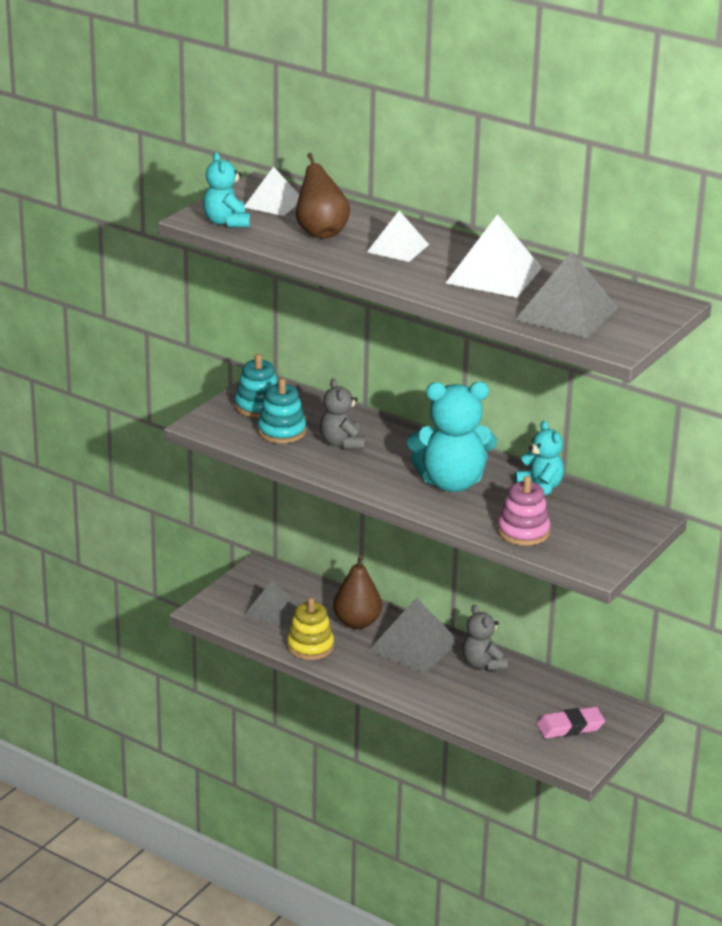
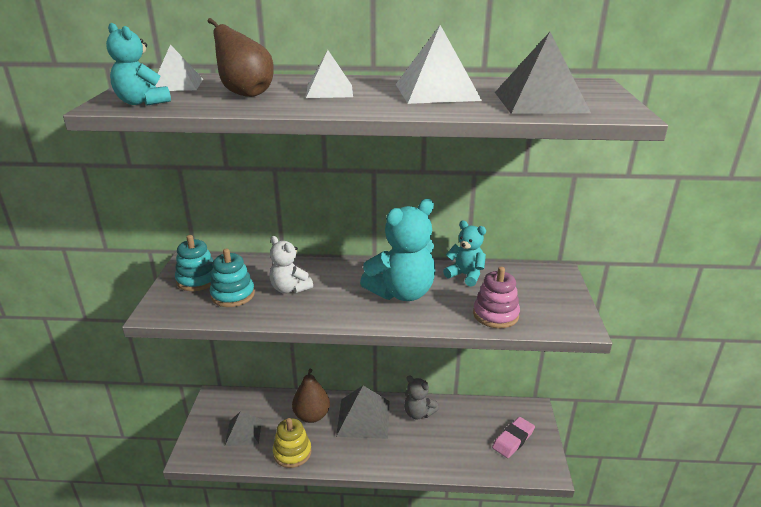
camera: 30 degrees left, 0 degrees up
grey teddy bear [320,379,365,449] -> white teddy bear [269,236,313,293]

